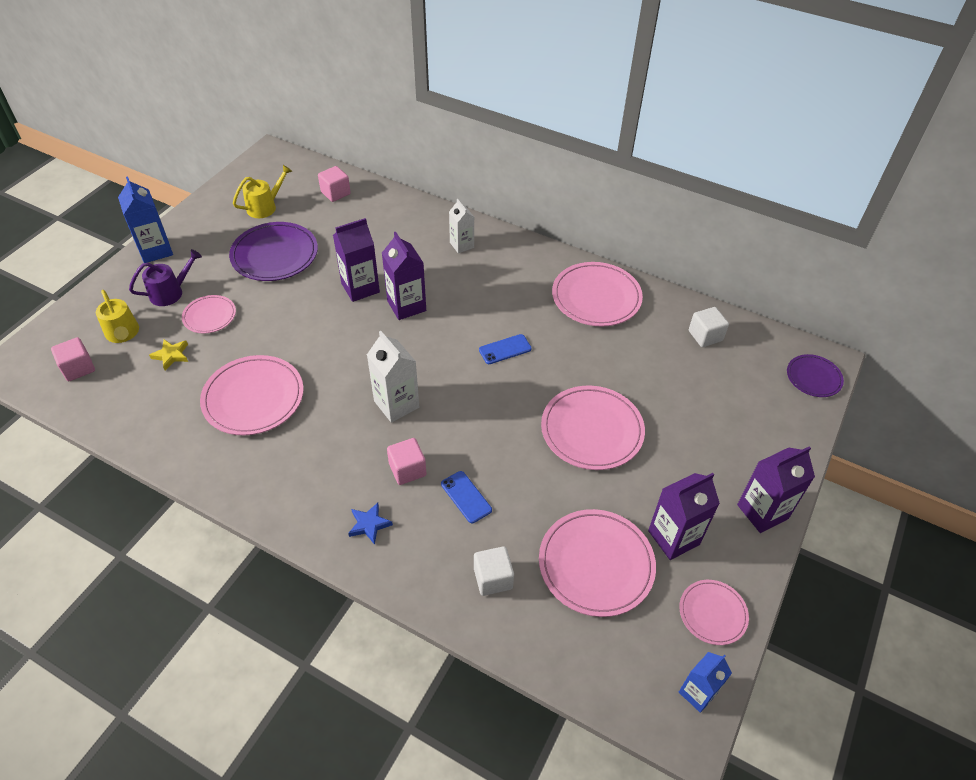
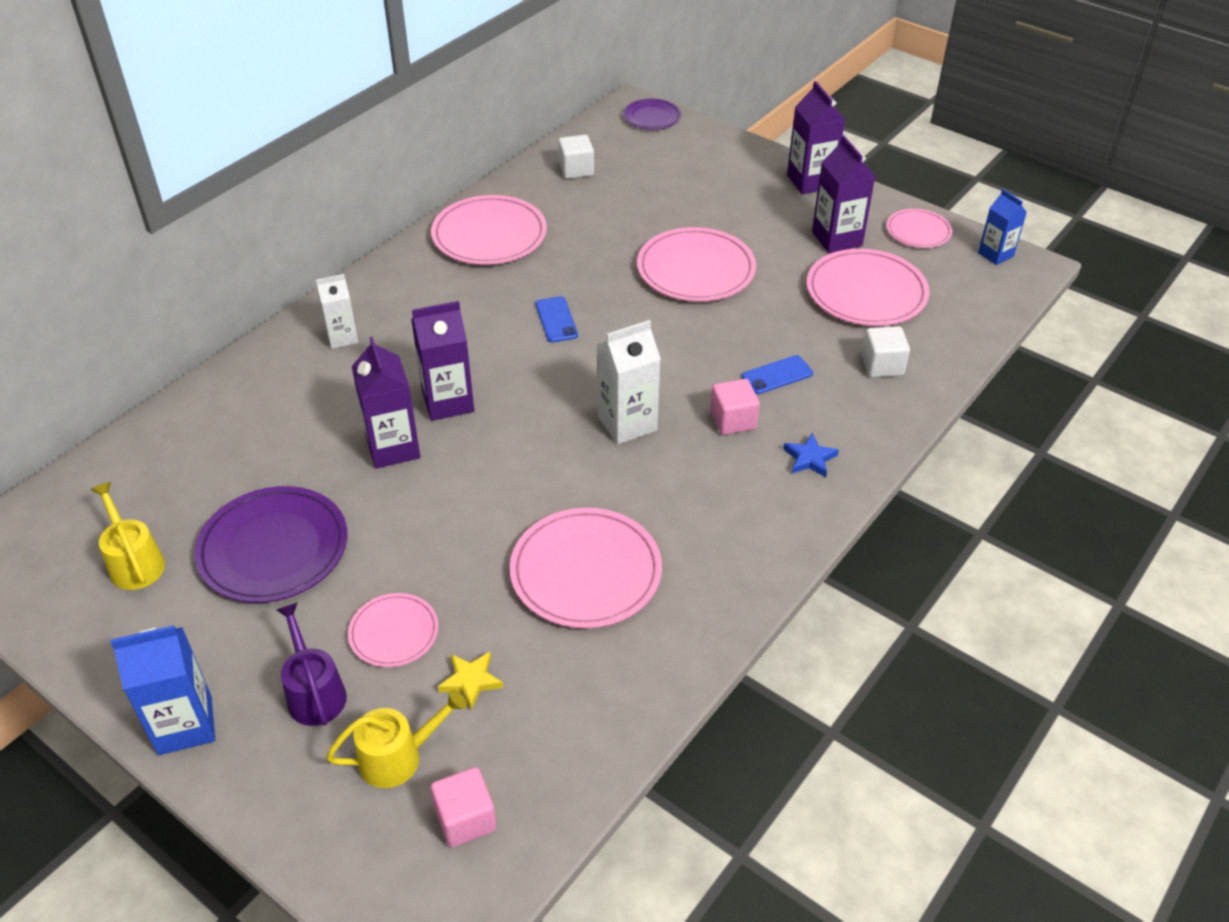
camera: 80 degrees left, 5 degrees down
pink cube [318,166,351,202] -> none

